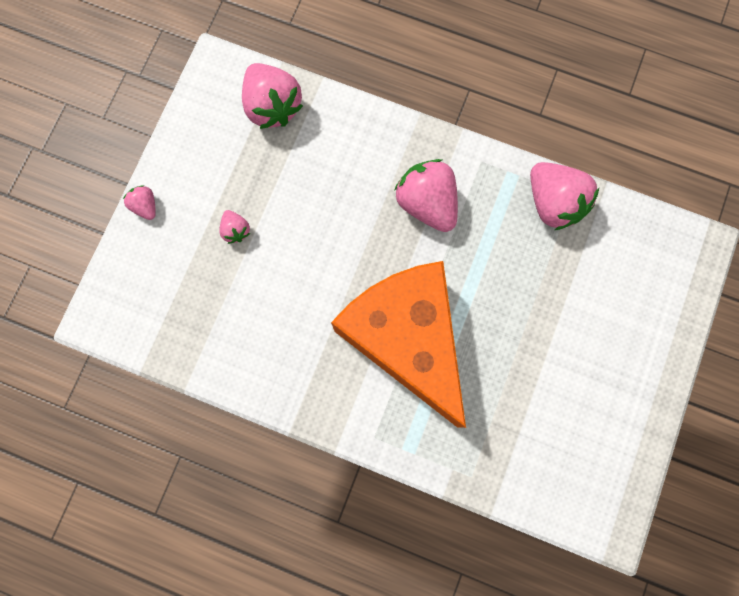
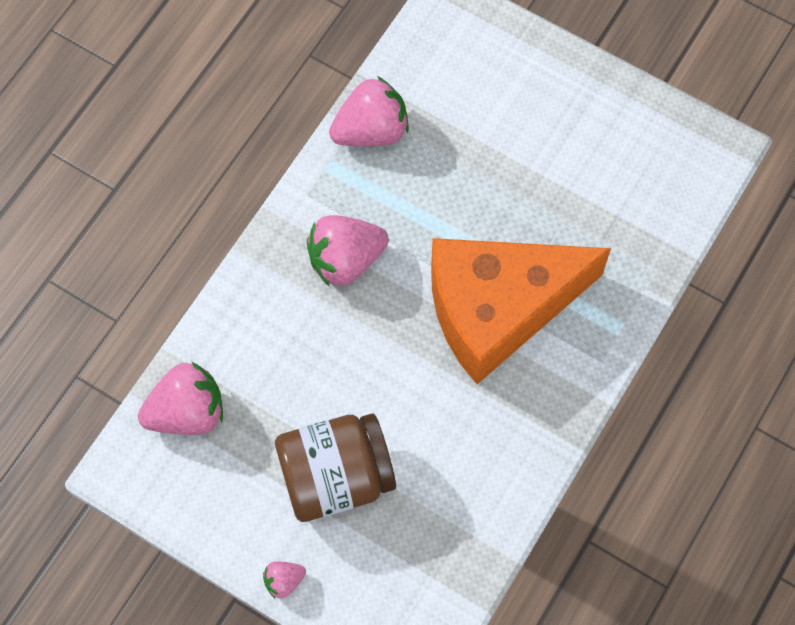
camera: 80 degrees left, 10 degrees down
pink strawberry [219,210,250,244] -> brown jar [275,413,396,522]

